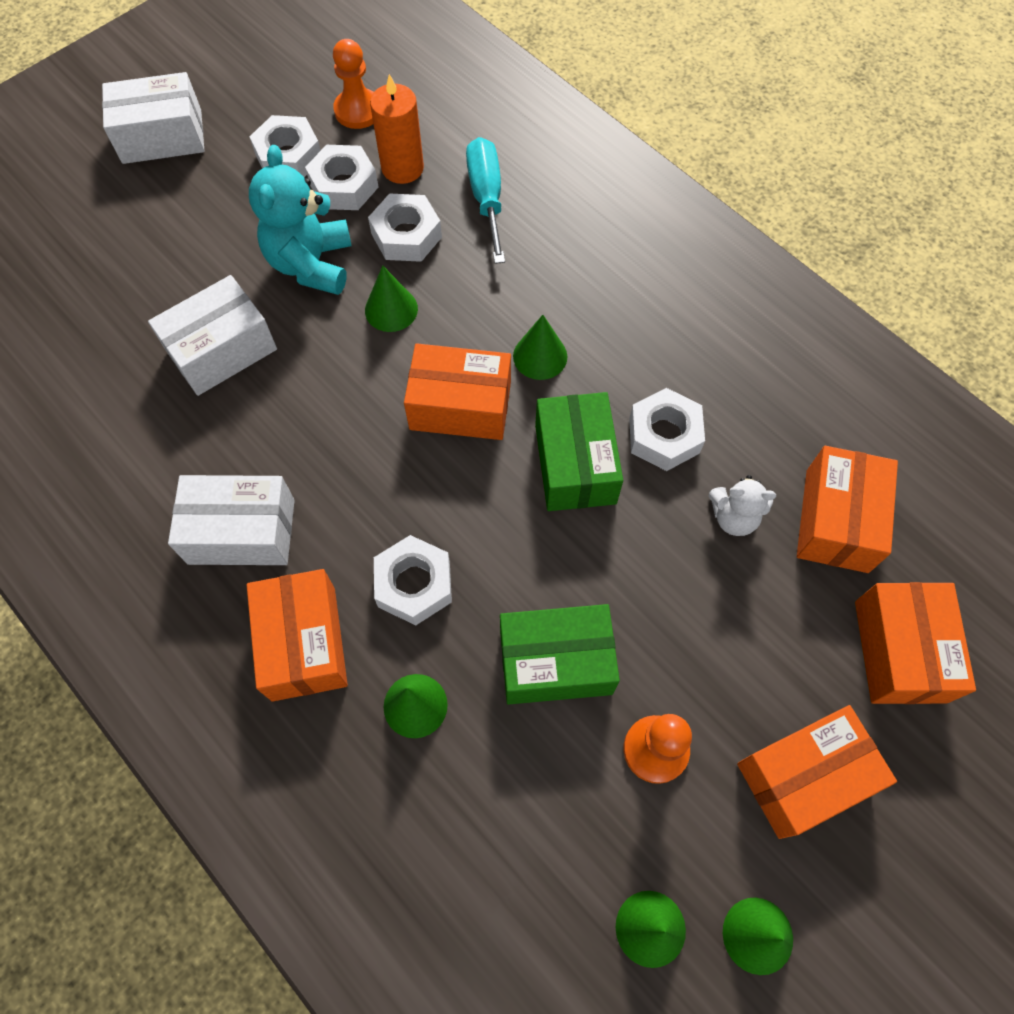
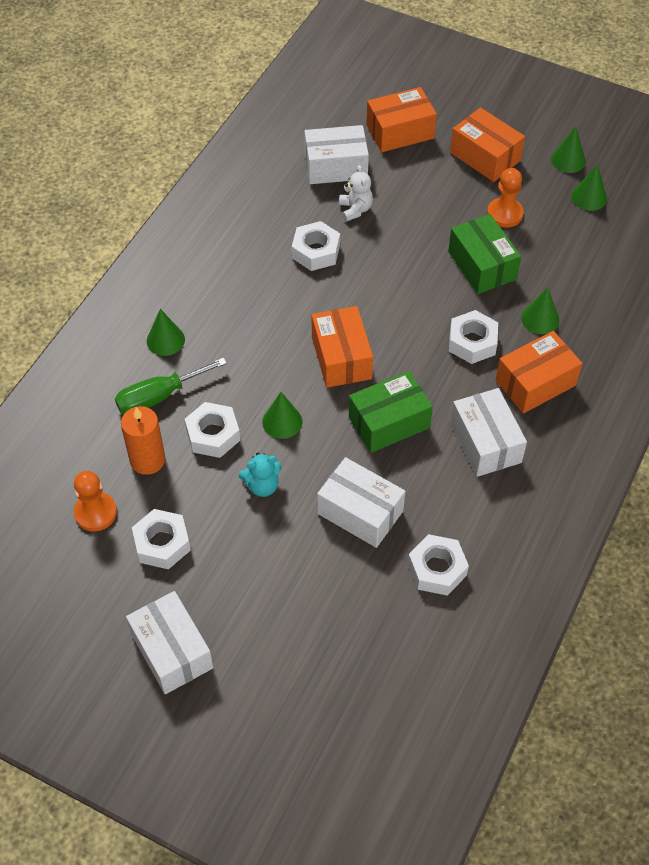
camera: 110 degrees left, 10 degrees down
turquoise teddy bear [249,145,352,295] -> turquoise teddy bear [239,453,282,497], size x0.57
white nut [305,145,379,210] -> white nut moved to [408,534,469,596]
turquoise screwdriver [466,137,505,264] -> green screwdriver [115,357,227,414]
green cone [513,315,567,380] -> green cone moved to [147,309,185,356]
green box [535,392,623,511] -> green box moved to [349,371,433,453]
orange box [797,446,898,573] -> white box [304,125,369,184]

